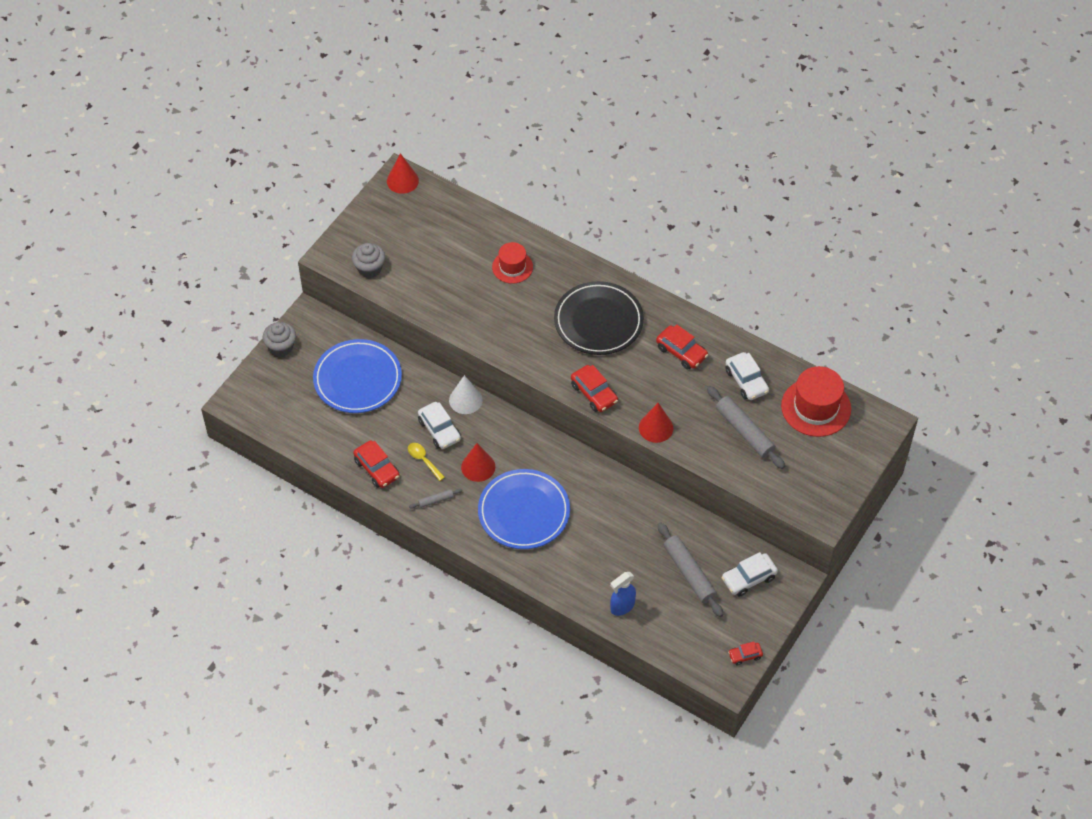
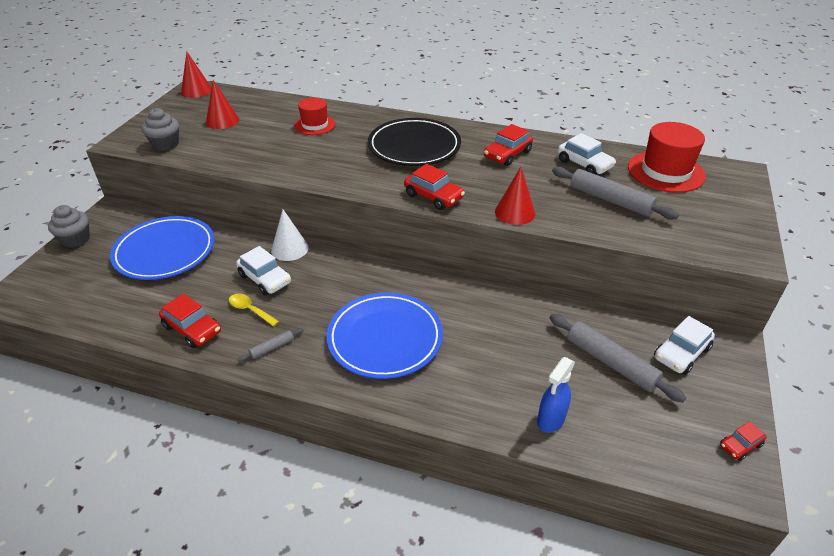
camera: 15 degrees left, 15 degrees down
red cone [461,443,495,482] -> red cone moved to [206,80,239,129]
red car [656,324,708,369] -> red car turned 105 degrees clockwise [484,124,533,166]

